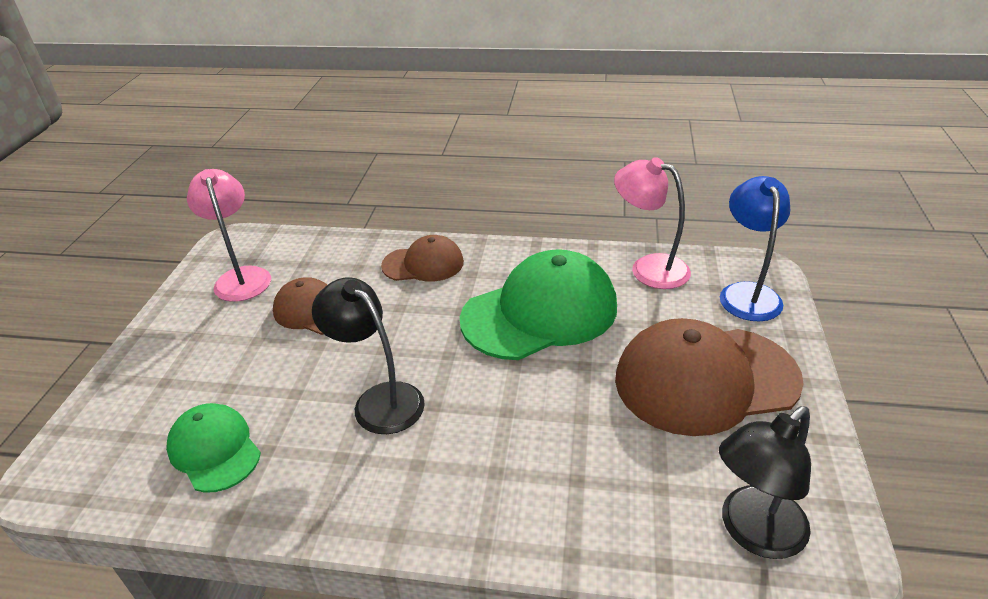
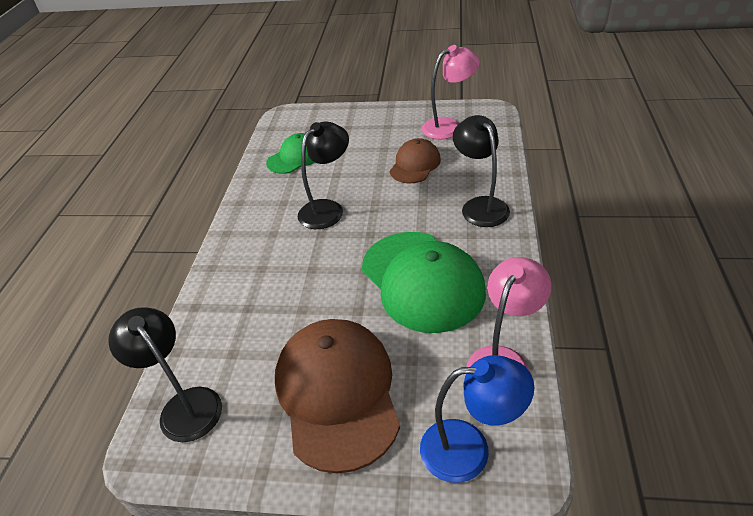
camera: 90 degrees right, 5 degrees up
brown cap [381,235,464,282] -> black lamp [453,115,510,227]

